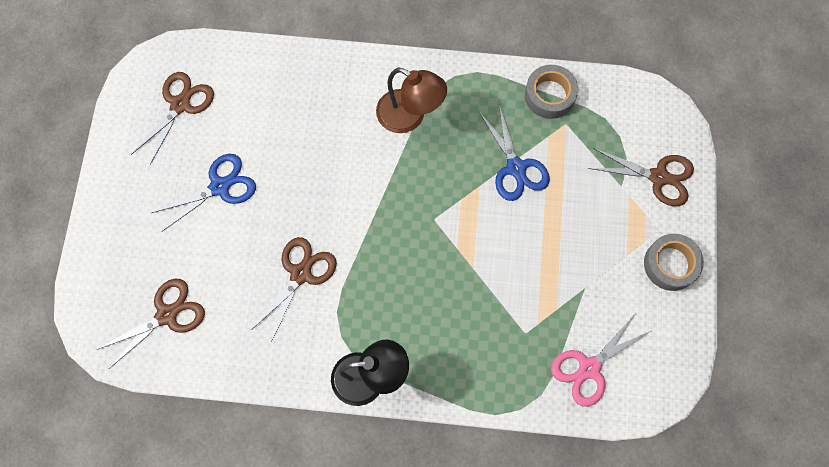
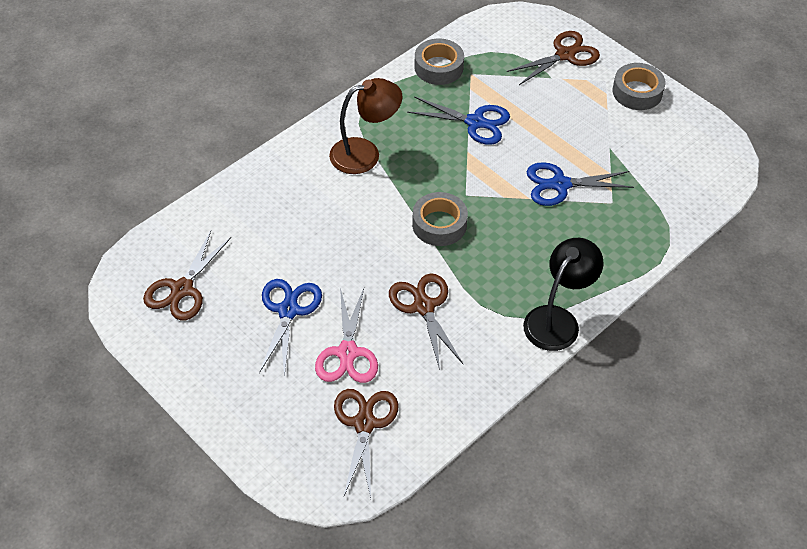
camera: 50 degrees left, 20 degrees down
brown scissors [131,72,214,165] -> brown scissors turned 135 degrees counterclockwise [143,231,231,320]
pink scissors [551,315,651,407] -> pink scissors moved to [315,288,378,383]
none -> grey tape [412,192,468,246]
none -> blue scissors [526,162,634,206]

